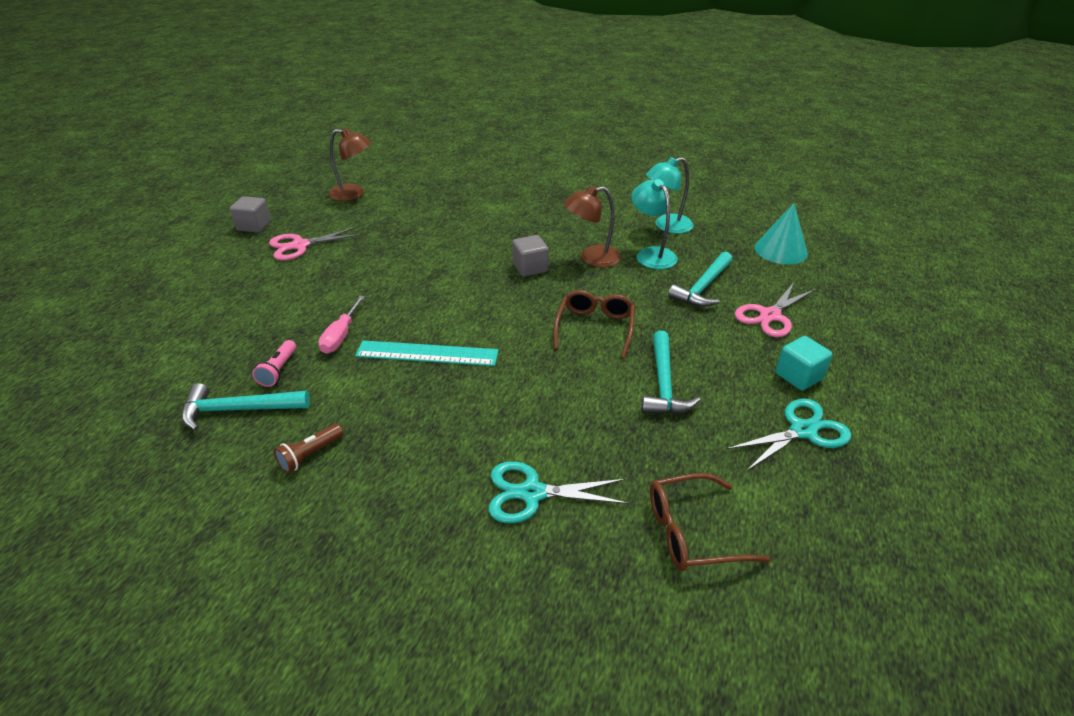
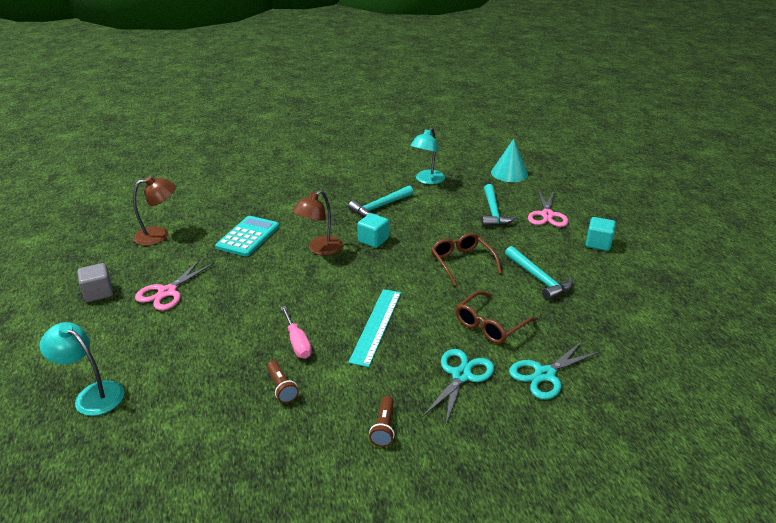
camera: 35 degrees left, 5 degrees down
turquoise hammer [182,383,310,431] -> turquoise hammer moved to [348,186,413,217]
pink flashlight [252,340,296,387] -> brown flashlight [267,360,299,403]
turquoise ruler [355,340,499,366] -> turquoise ruler turned 45 degrees counterclockwise [348,289,401,367]
grey cube [512,235,549,277] -> turquoise cube [357,213,389,248]
brown lamp [564,185,622,268] -> brown lamp moved to [292,190,343,255]
turquoise lamp [631,179,678,269] -> turquoise lamp moved to [40,322,124,416]
brown glasses [650,473,771,571] -> brown glasses moved to [456,291,536,344]
turquoise scissors [727,398,851,471] -> turquoise scissors moved to [422,349,494,427]
none -> turquoise calculator [215,216,279,257]

